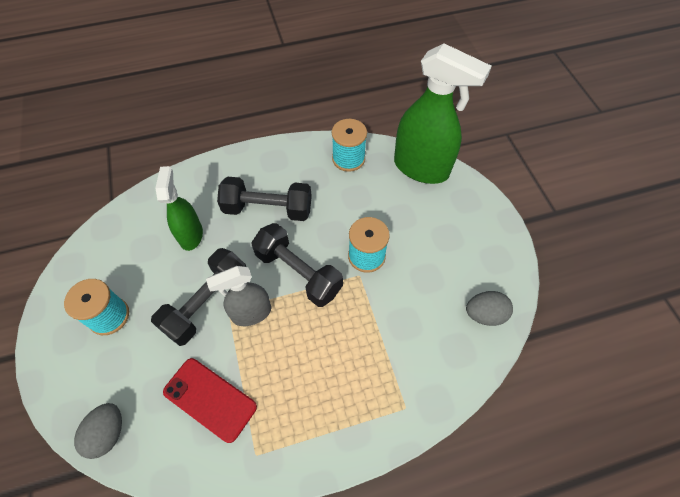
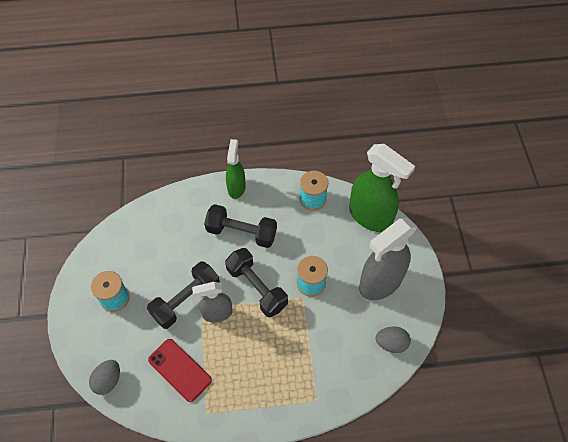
camera: 10 degrees right, 0 degrees up
green spray bottle [155,166,203,251] -> green spray bottle moved to [226,139,246,199]
none -> grey spray bottle [359,218,417,300]

